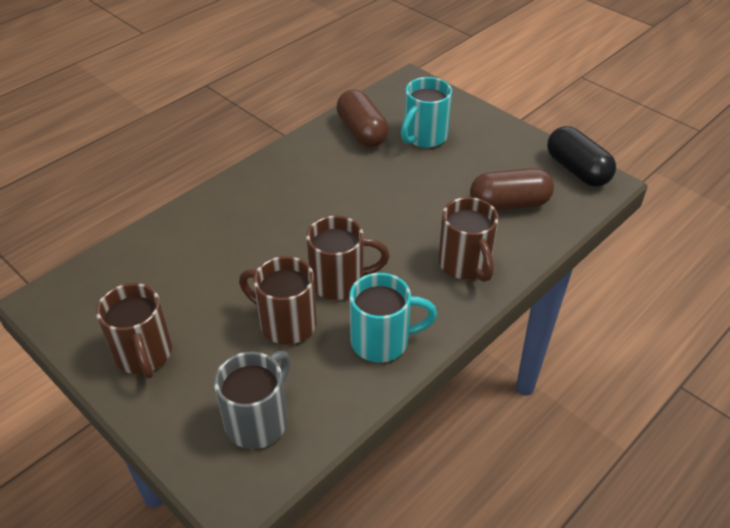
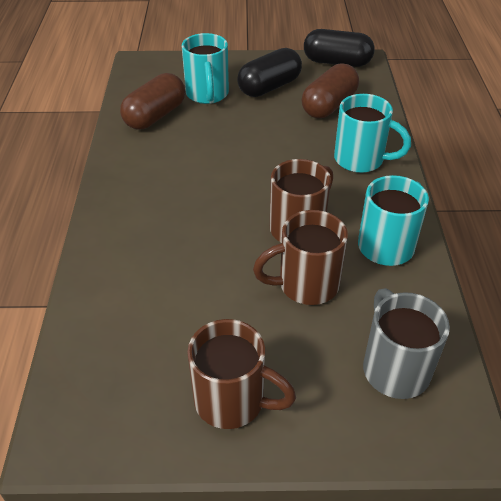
camera: 45 degrees left, 0 degrees up
brown capsule [336,90,389,148] -> brown capsule turned 75 degrees counterclockwise [120,73,185,130]
brown mug [438,197,499,282] -> turquoise mug [334,94,411,173]
none -> black capsule [237,48,302,97]

